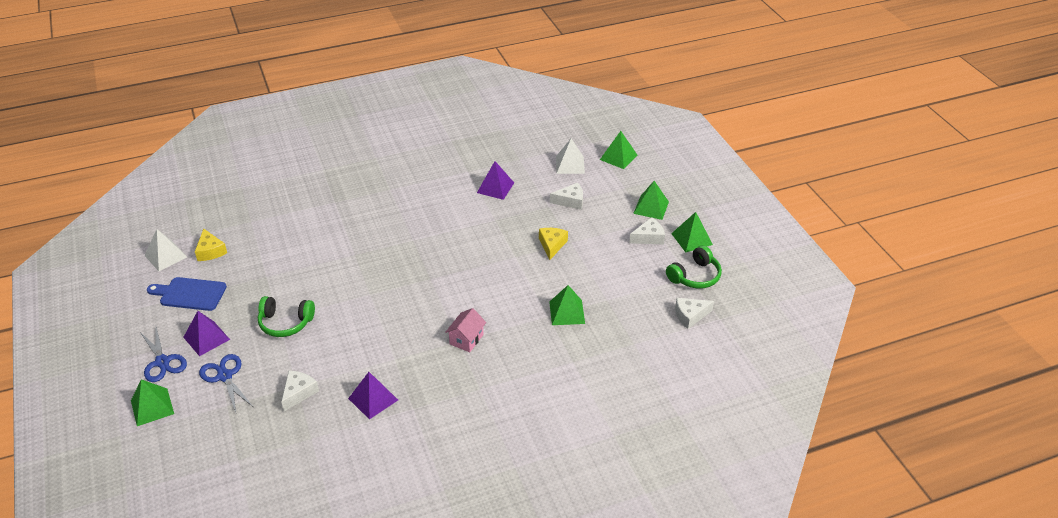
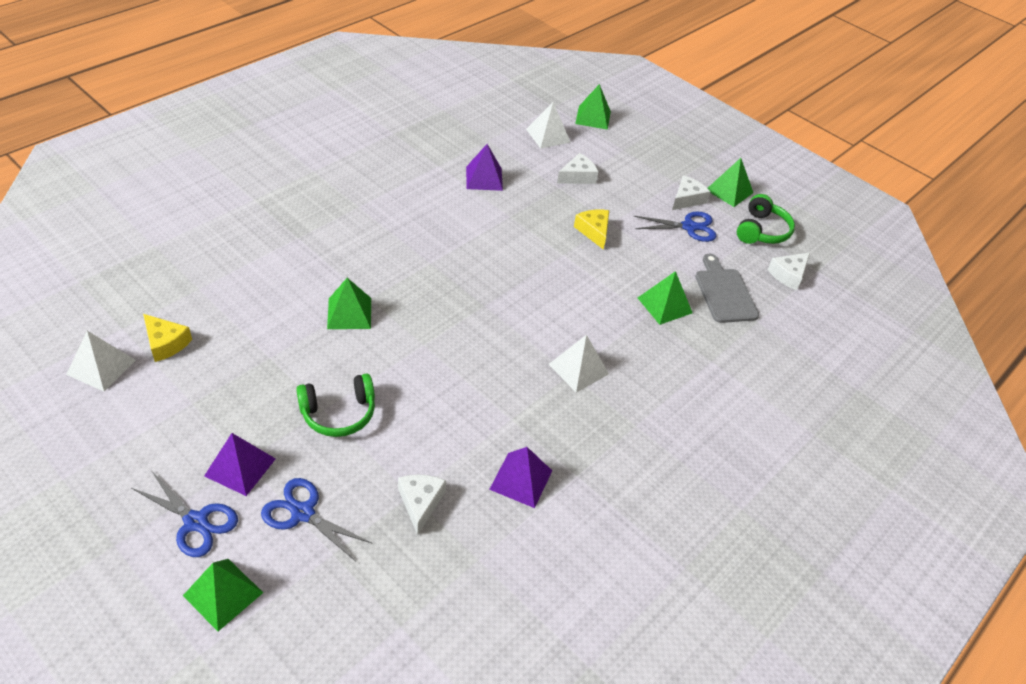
camera: 30 degrees left, 5 degrees up
blue cutting board [147,277,227,311] -> none
pink house [445,308,486,352] -> white pyramid [549,335,609,393]
green pyramid [633,181,669,220] -> green pyramid moved to [327,278,371,329]
none -> blue scissors [634,212,717,242]
none -> grey cutting board [695,254,759,323]

